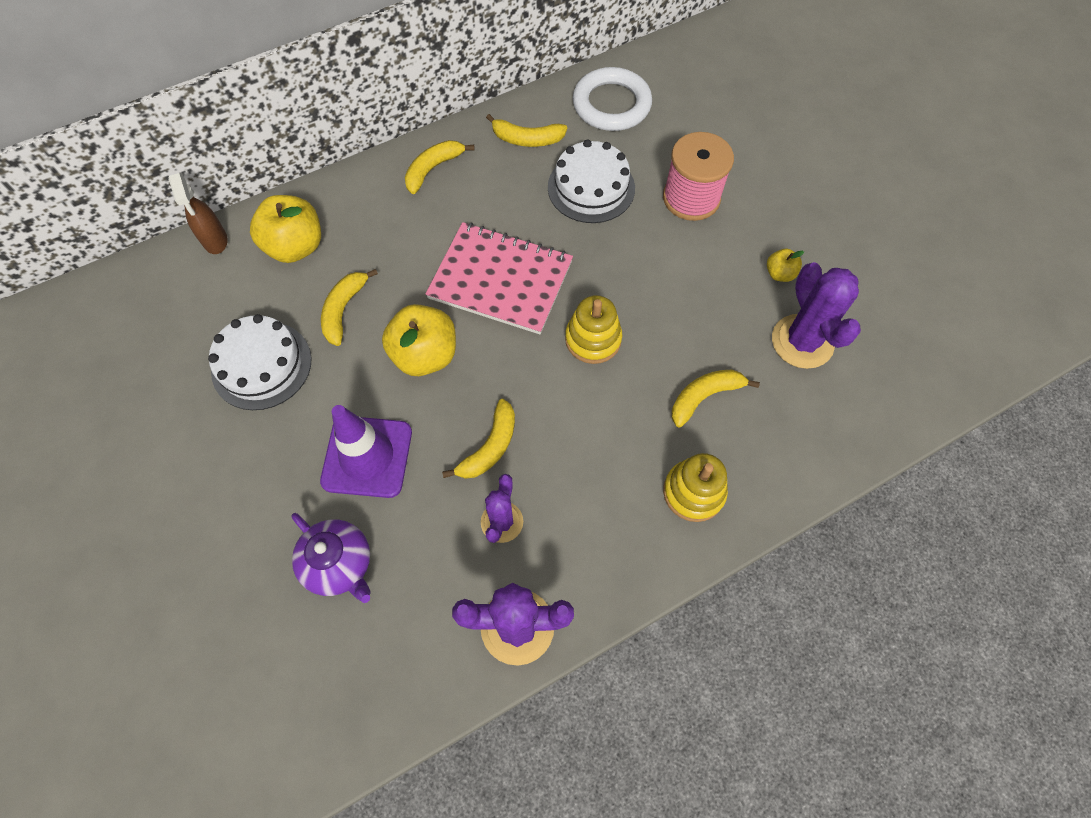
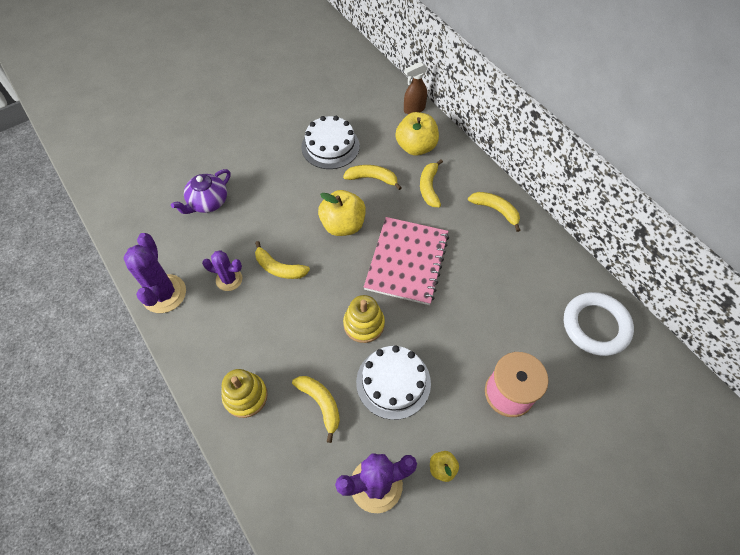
camera: 85 degrees right, 5 degrees down
purple traffic cone [320,405,412,498] -> none
yellow banana [486,114,567,147] -> yellow banana moved to [420,159,443,207]
white cake [548,139,635,223] -> white cake moved to [356,345,431,420]

